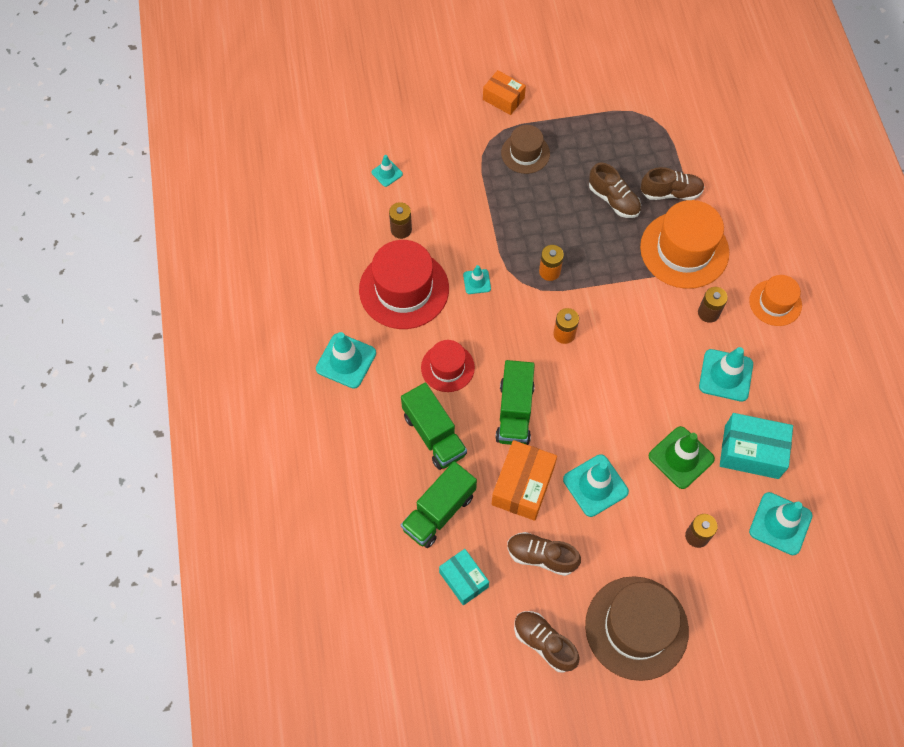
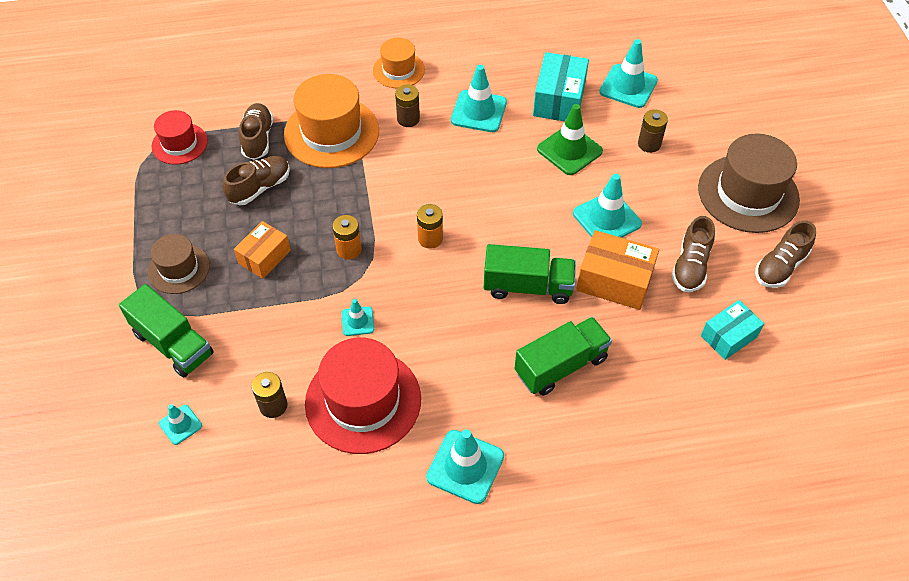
camera: 90 degrees left, 10 degrees down
green truck [401,461,477,548] -> green truck moved to [119,284,214,378]
red hat [421,340,475,392] -> red hat moved to [152,110,208,165]
orange box [483,70,526,115] -> orange box moved to [234,221,291,279]

